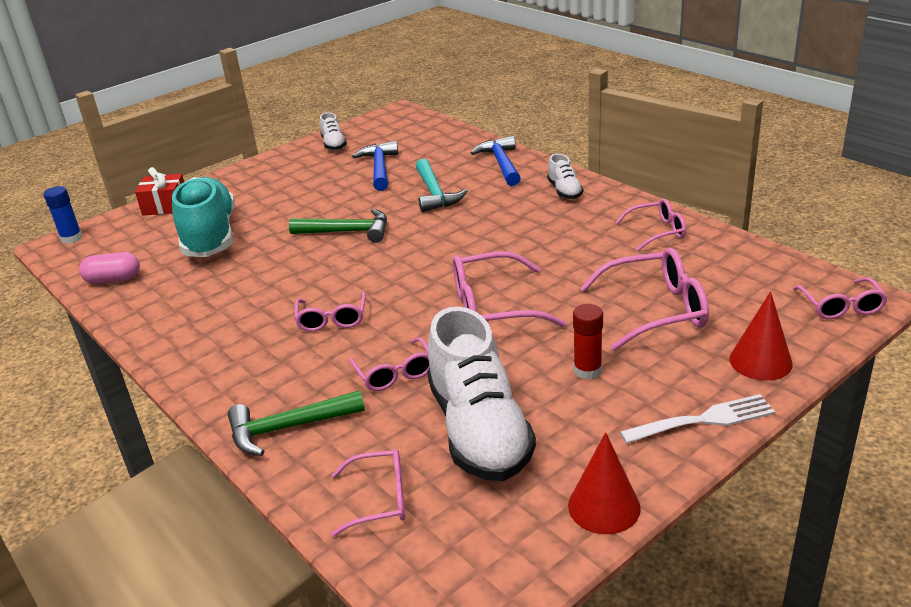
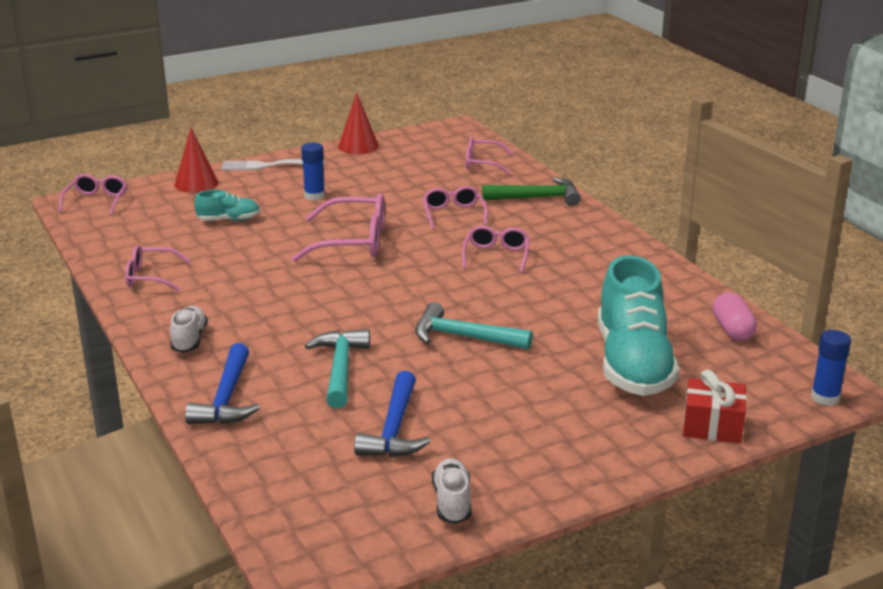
camera: 170 degrees left, 5 degrees down
pink capsule [79,252,140,284] -> pink capsule turned 75 degrees clockwise [713,292,757,341]
green hammer [289,209,387,243] -> turquoise hammer [415,302,533,350]
white shoe [427,307,536,481] -> none
red glue stick [573,304,603,379] -> blue glue stick [301,143,325,200]
pink glasses [580,248,709,351] -> turquoise shoe [194,190,260,221]

